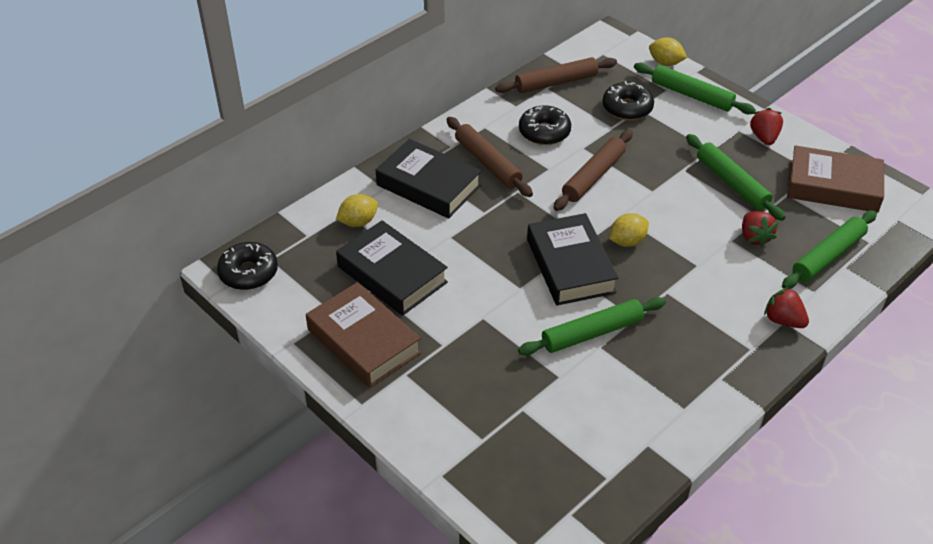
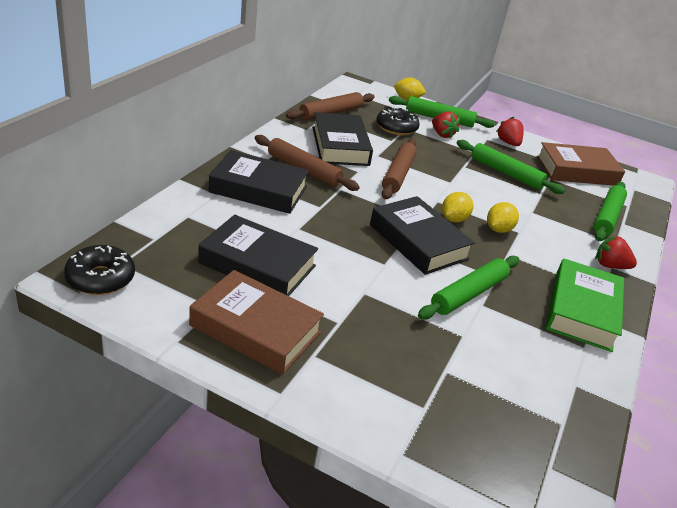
camera: 25 degrees left, 10 degrees down
yellow lemon [336,194,378,227] -> yellow lemon moved to [487,202,519,233]
black donut [519,105,571,145] -> black book [312,112,373,166]
red strawberry [742,211,778,247] -> red strawberry moved to [432,112,460,139]
none -> green book [546,258,624,352]

